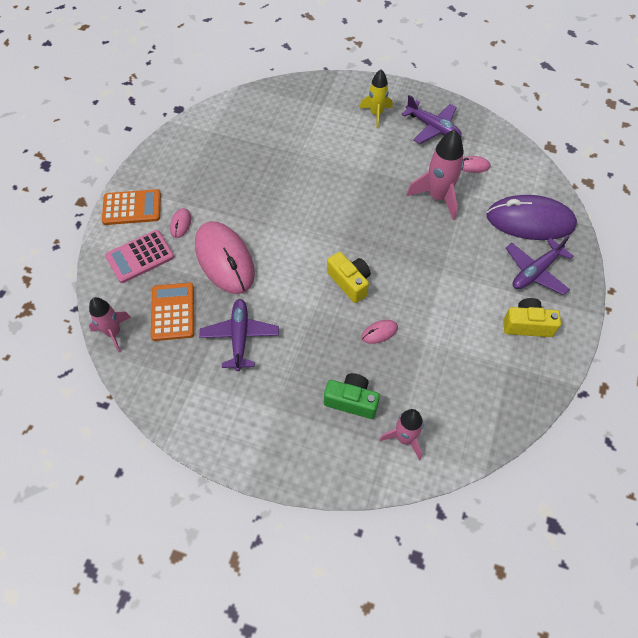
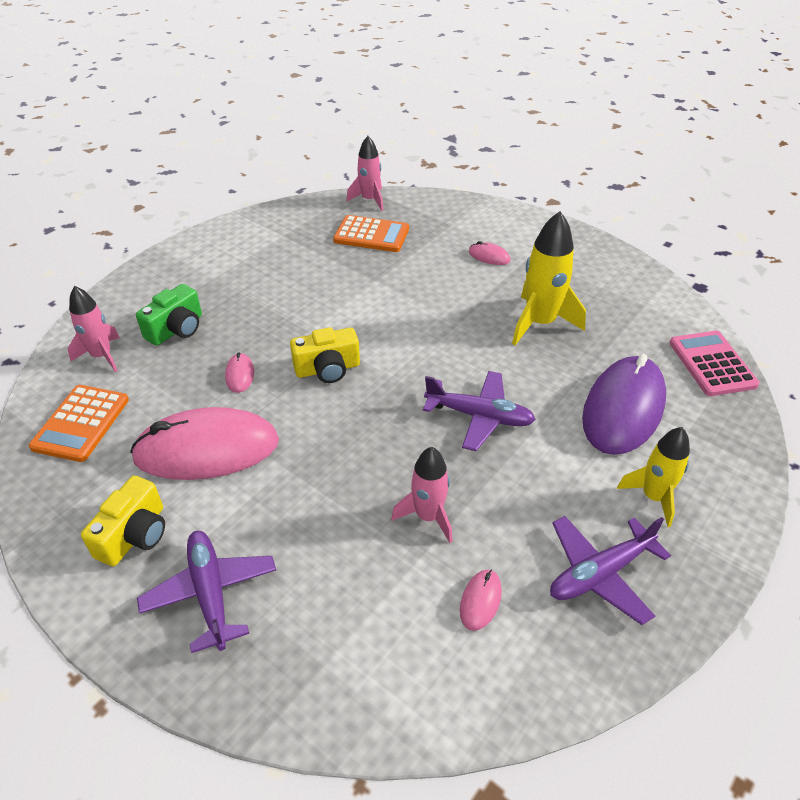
camera: 110 degrees right, 15 degrees down
orange calculator [102,189,161,225] -> orange calculator moved to [29,385,129,462]
pink calculator [105,230,174,283] -> pink calculator moved to [669,331,760,396]
pink mouse [195,221,255,294] -> pink mouse moved to [130,407,279,480]
purple plane [199,299,279,371] -> purple plane moved to [423,371,536,451]
pink rocket [406,129,464,220] -> pink rocket [391,447,452,543], size x0.65
purple mouse [486,195,577,240] -> purple mouse moved to [582,354,666,455]
none -> yellow rocket [512,211,586,345]

